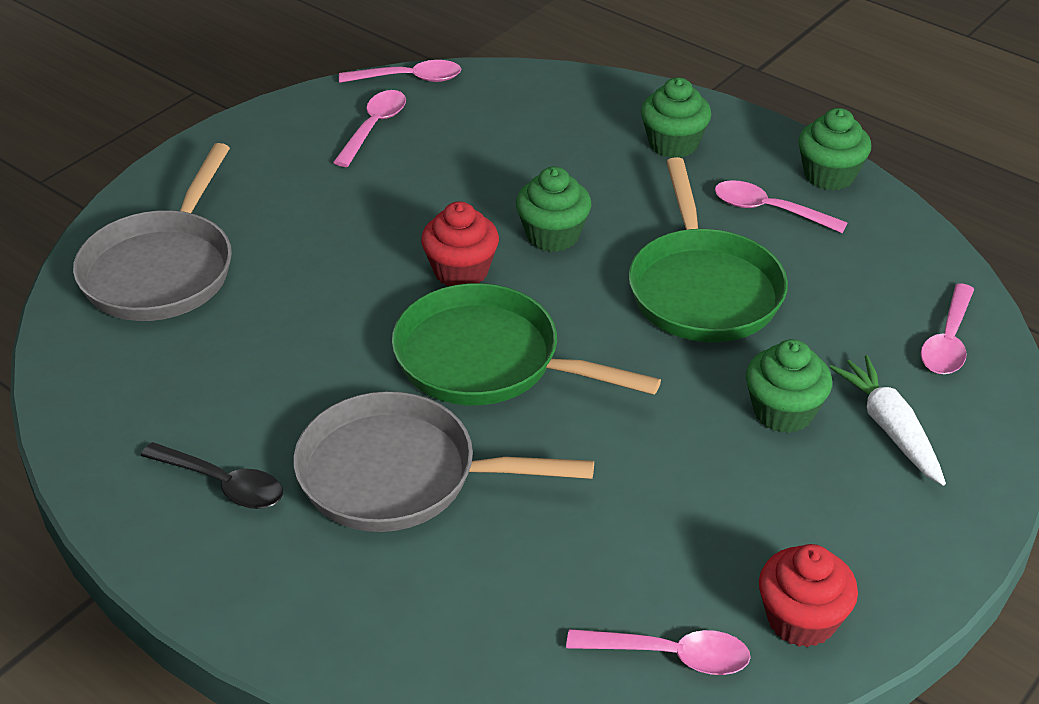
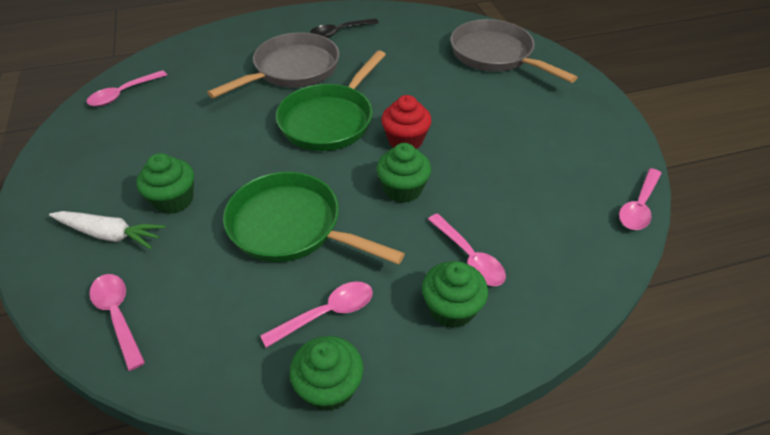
camera: 125 degrees right, 5 degrees up
pink spoon [333,90,406,167] -> pink spoon moved to [428,213,506,286]
green pan [392,283,661,405] -> green pan turned 150 degrees clockwise [276,50,386,151]
red cupcake [759,544,858,647] -> none

